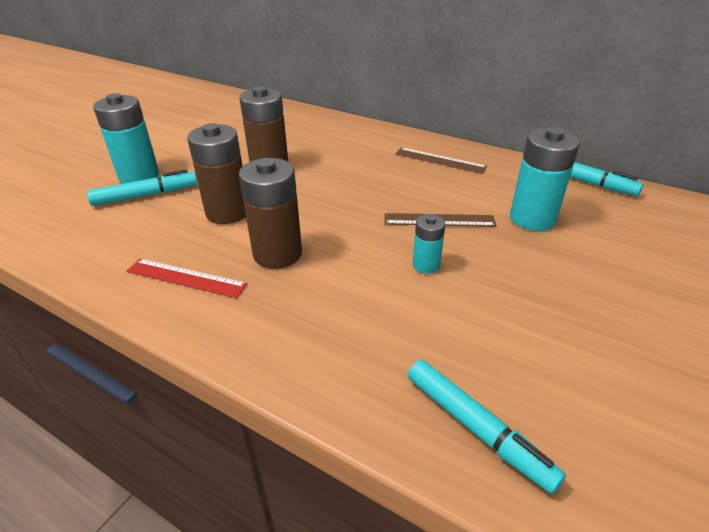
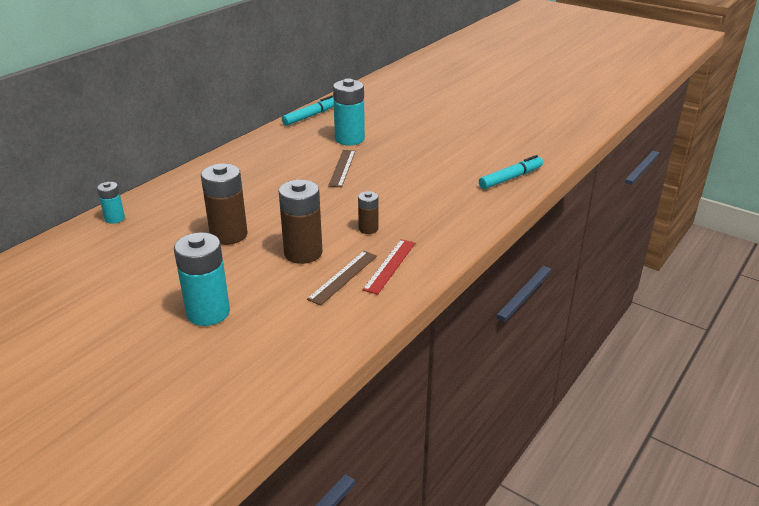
camera: 85 degrees left, 5 degrees down
turquoise marker [87,169,197,206] -> none
brown battery [239,158,302,269] -> brown battery [358,191,378,234], size x0.54
brown ruler [395,147,487,174] -> brown ruler moved to [307,251,377,306]
turquoise battery [413,214,446,274] -> turquoise battery moved to [97,182,125,224]

